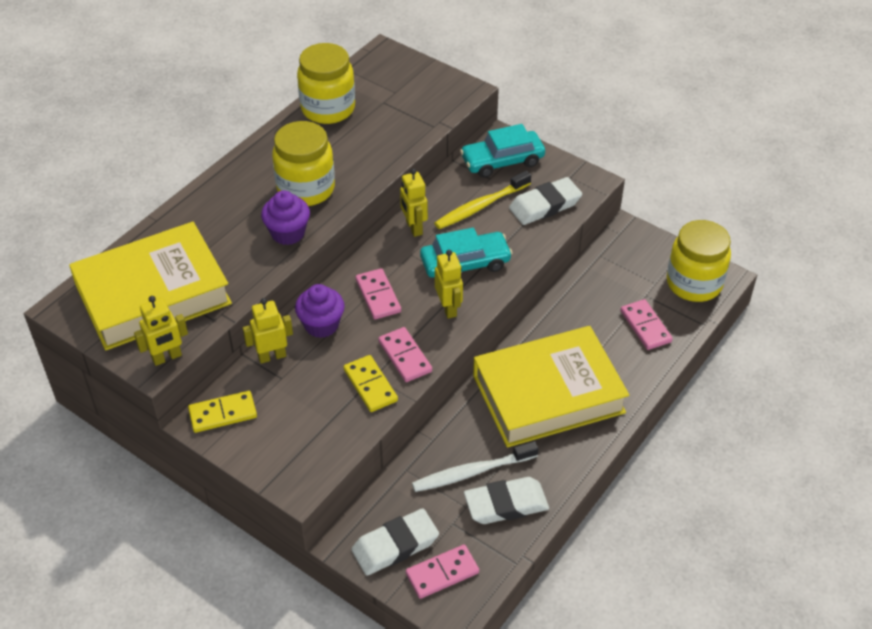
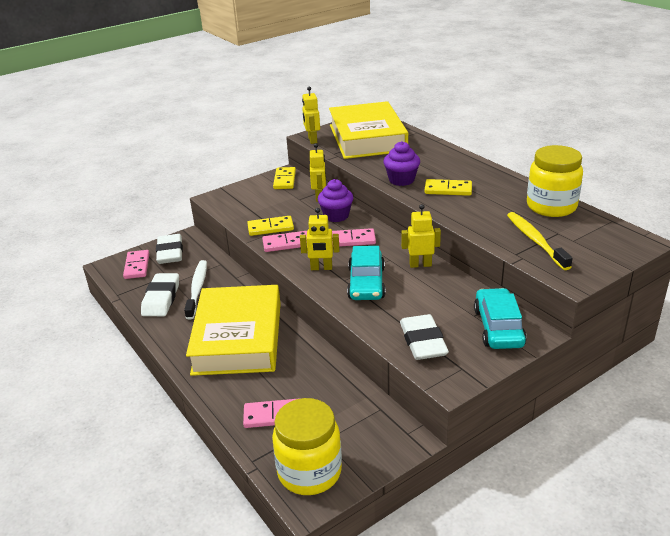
camera: 110 degrees right, 15 degrees down
yellow jar [272,121,335,206] -> yellow domino [424,179,472,196]
yellow toothbrush [434,171,531,229] -> yellow toothbrush moved to [507,212,573,270]

